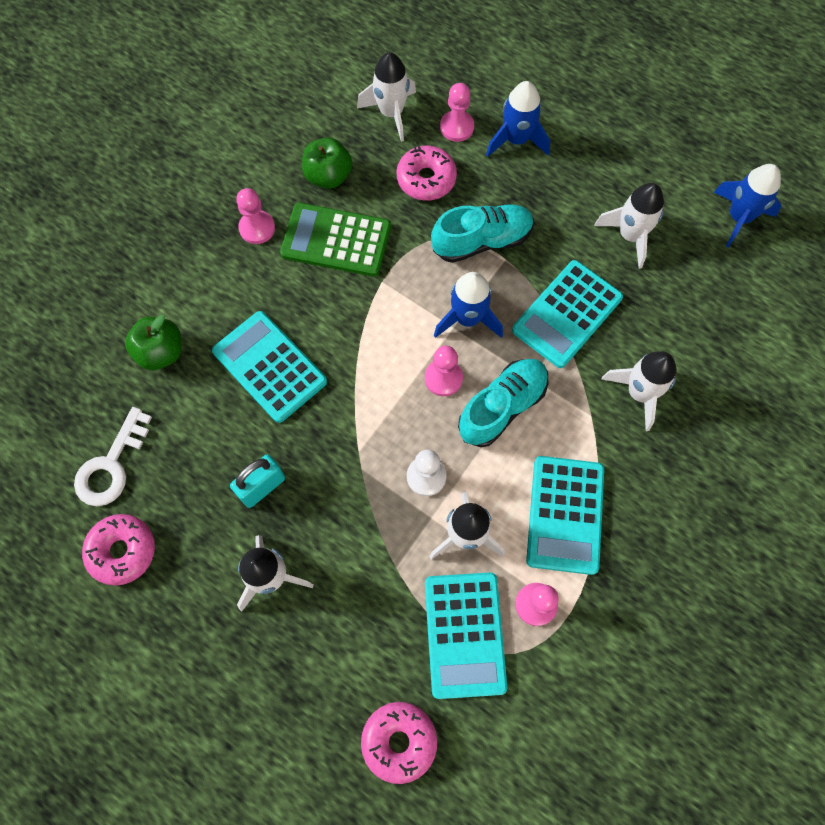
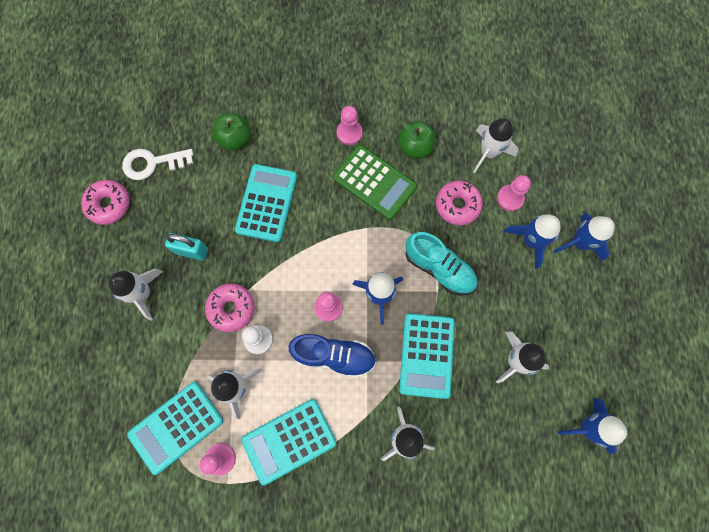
camera: 55 degrees right, 5 degrees up
green calculator [280,203,391,277] -> green calculator turned 150 degrees clockwise [333,145,417,220]
pink donut [361,702,437,784] -> pink donut moved to [205,283,255,332]
turquoise shoe [458,359,548,447] -> blue shoe [289,334,376,378]
turquoise calculator [512,260,623,368] -> turquoise calculator turned 90 degrees counterclockwise [399,313,455,399]
none -> blue rocket [553,213,615,261]

